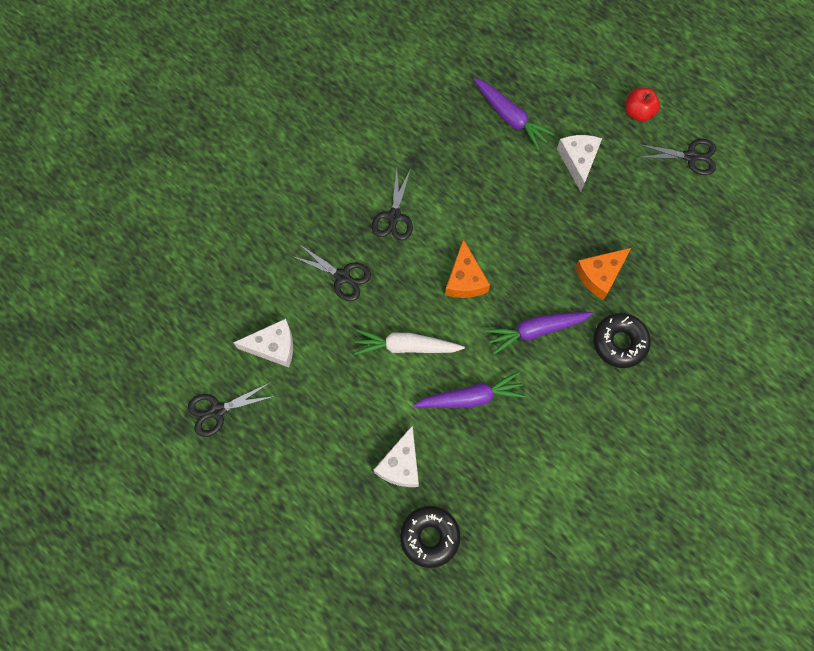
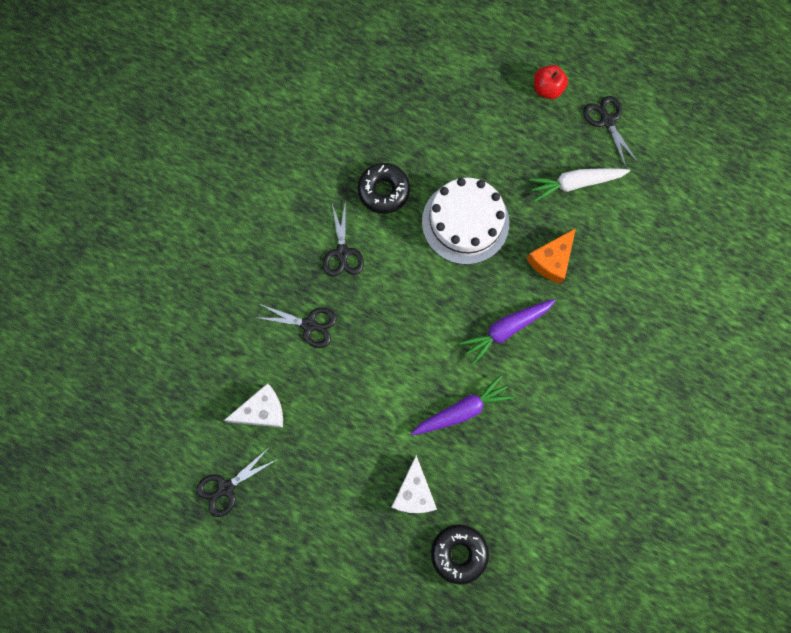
camera: 15 degrees left, 5 degrees up
white carrot [354,329,465,355] -> white carrot moved to [528,168,630,202]
orange cheese [445,239,490,298] -> none
purple carrot [473,78,555,150] -> none
white cheese [557,135,602,192] -> none
black donut [593,313,651,368] -> black donut moved to [358,163,410,214]
black scissors [637,139,716,175] -> black scissors turned 105 degrees counterclockwise [583,96,638,167]
none -> white cake [422,178,509,265]

